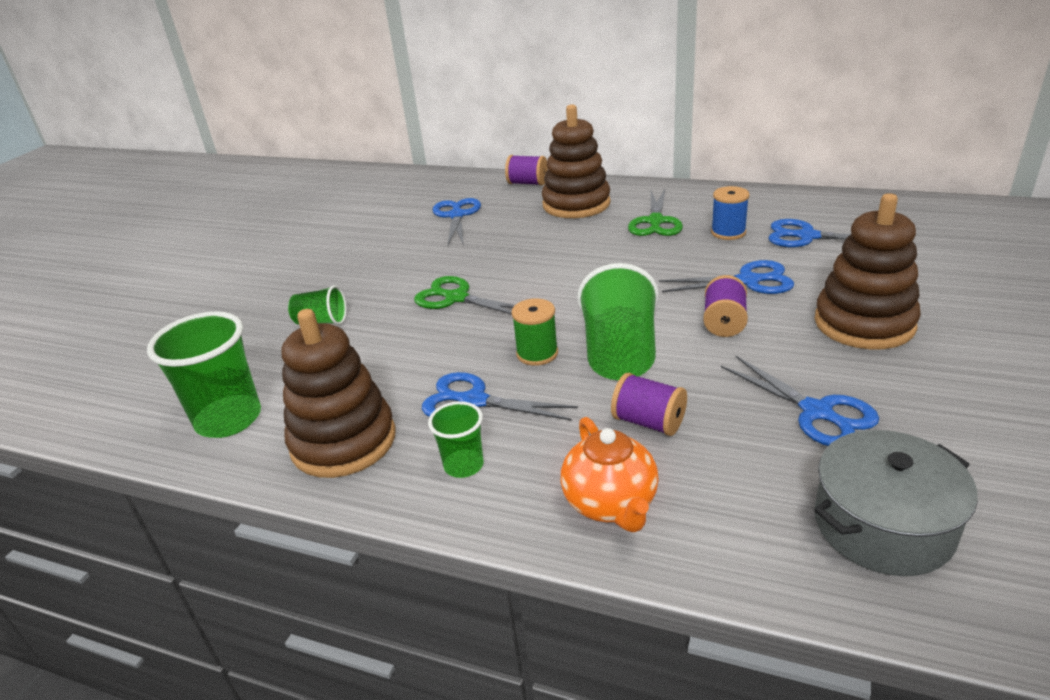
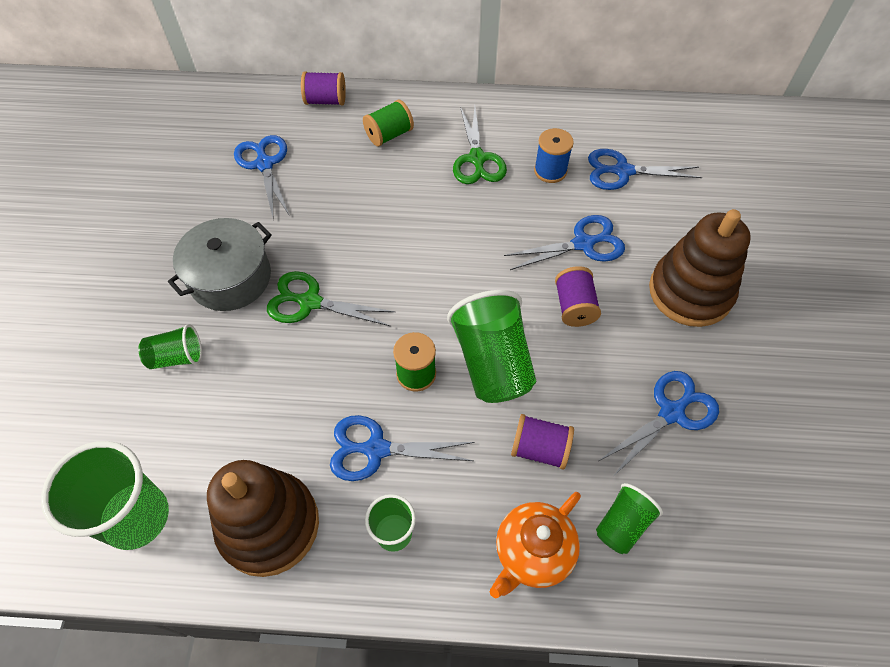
camera: 20 degrees left, 25 degrees up
brown stacking toy [542,104,611,218] -> green spool [363,100,414,147]
orange teapot [561,417,659,532] -> orange teapot turned 75 degrees clockwise [490,492,581,599]
blue scissors [721,355,879,446] -> blue scissors turned 75 degrees counterclockwise [599,371,719,477]
grey pot [814,430,978,576] -> grey pot moved to [168,218,272,311]
none -> green cup [596,483,663,554]

